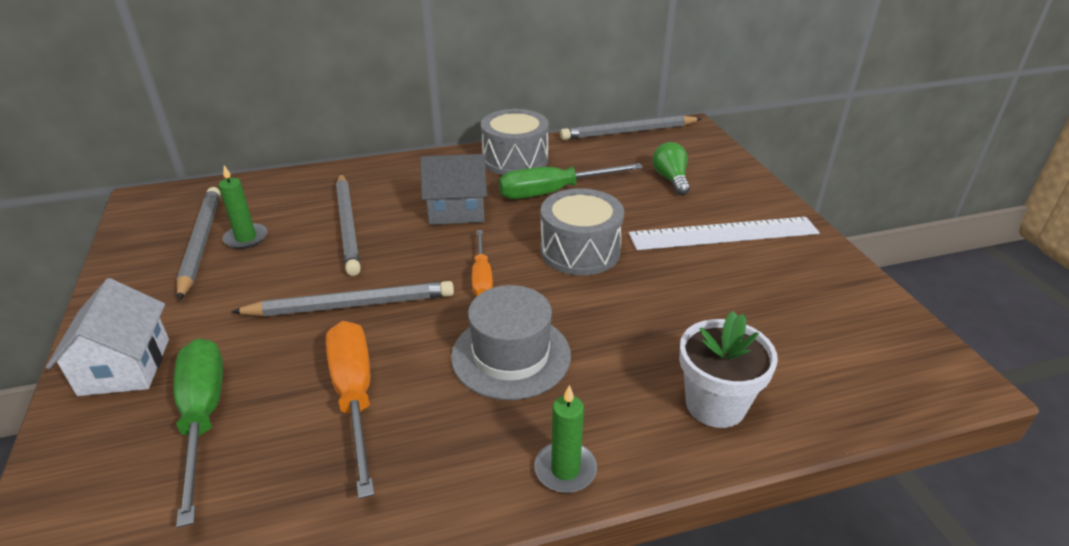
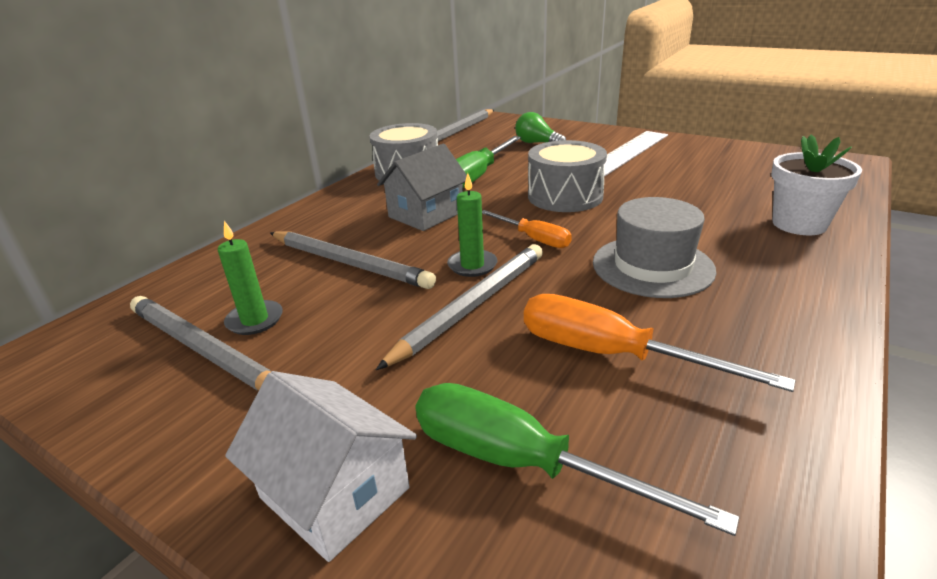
camera: 40 degrees left, 5 degrees down
green candle [534,385,597,493] -> green candle moved to [447,173,497,277]

